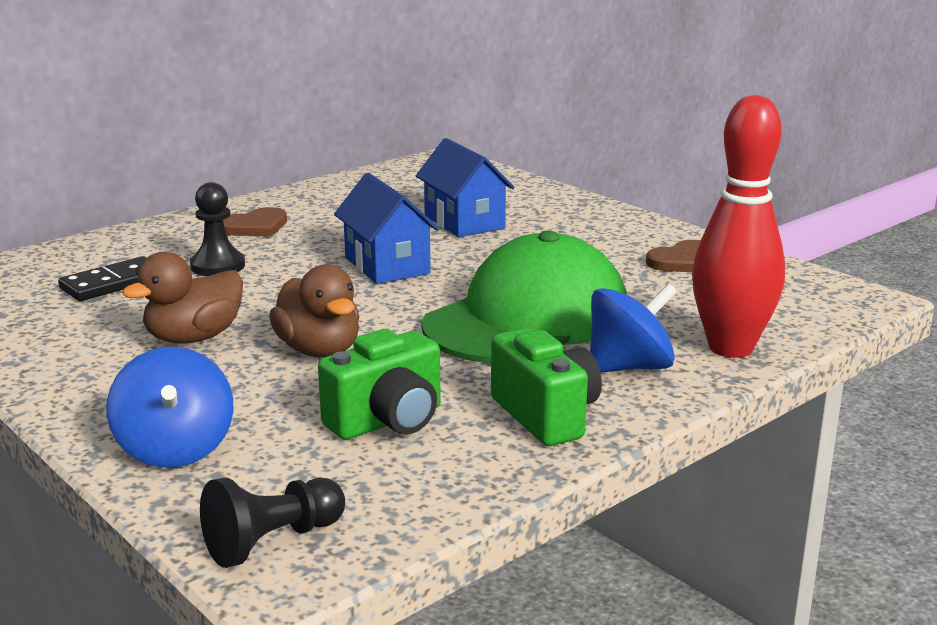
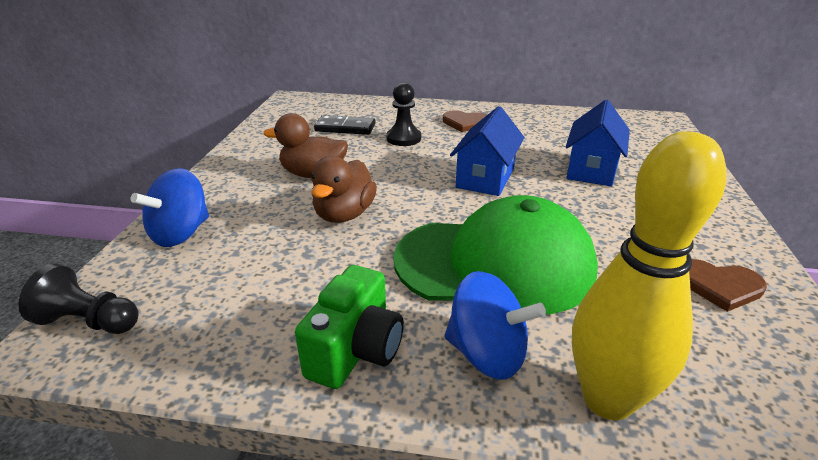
camera: 50 degrees right, 10 degrees up
green camera [318,329,440,440] -> none
red bowling pin [692,95,785,358] -> yellow bowling pin [572,132,726,420]

